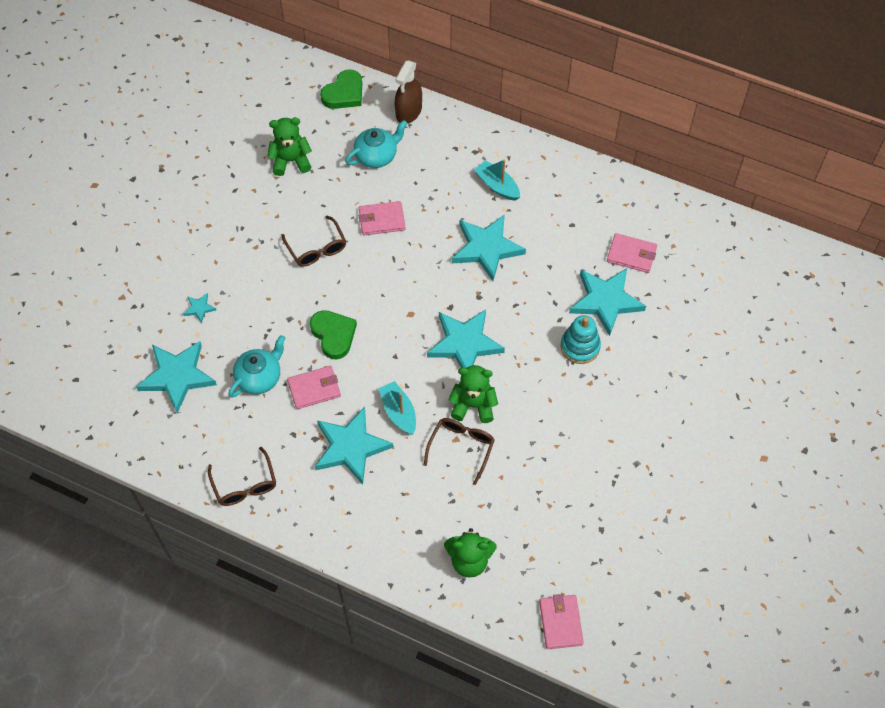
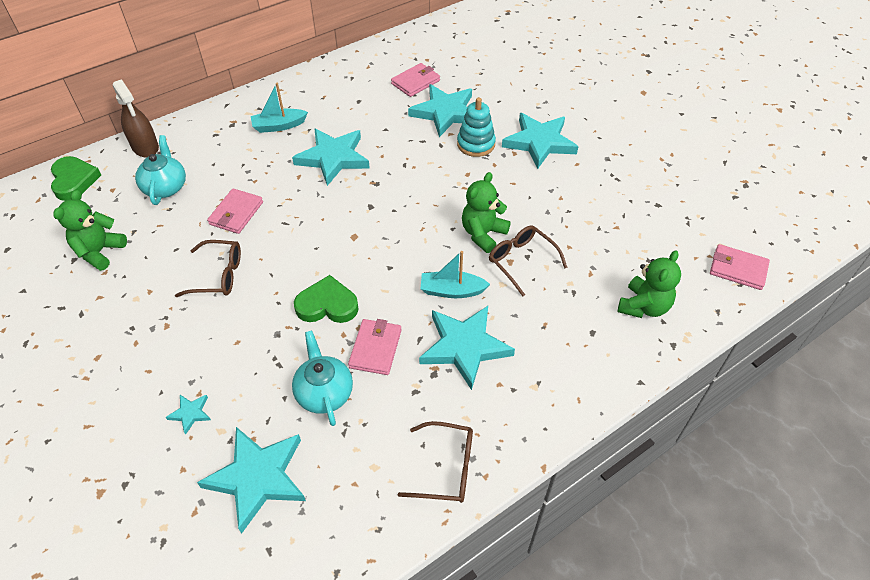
camera: 60 degrees left, 10 degrees down
turquoise star [427,309,505,368] -> turquoise star moved to [502,113,578,169]

